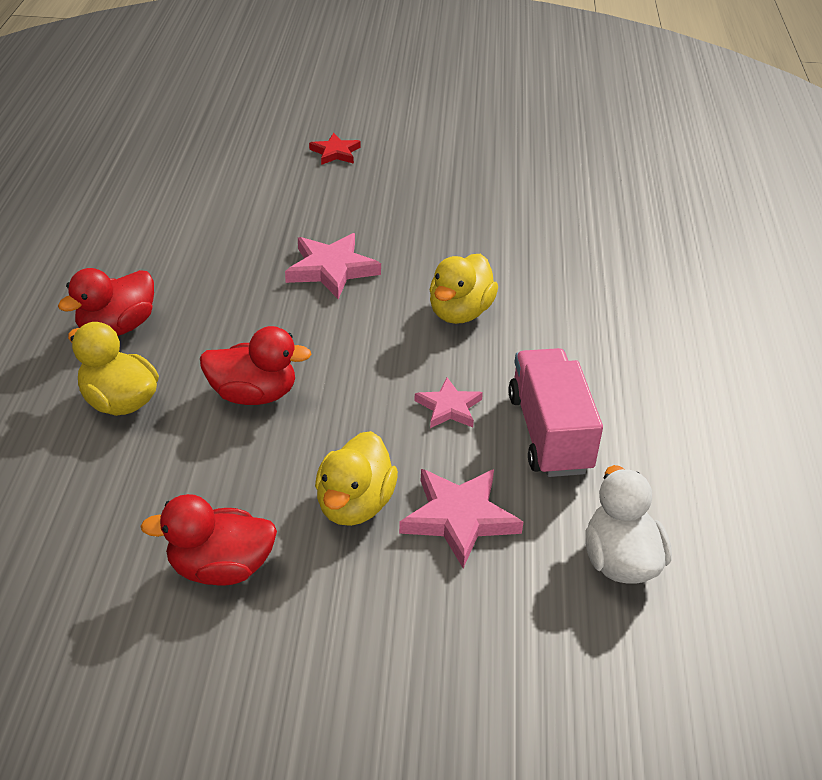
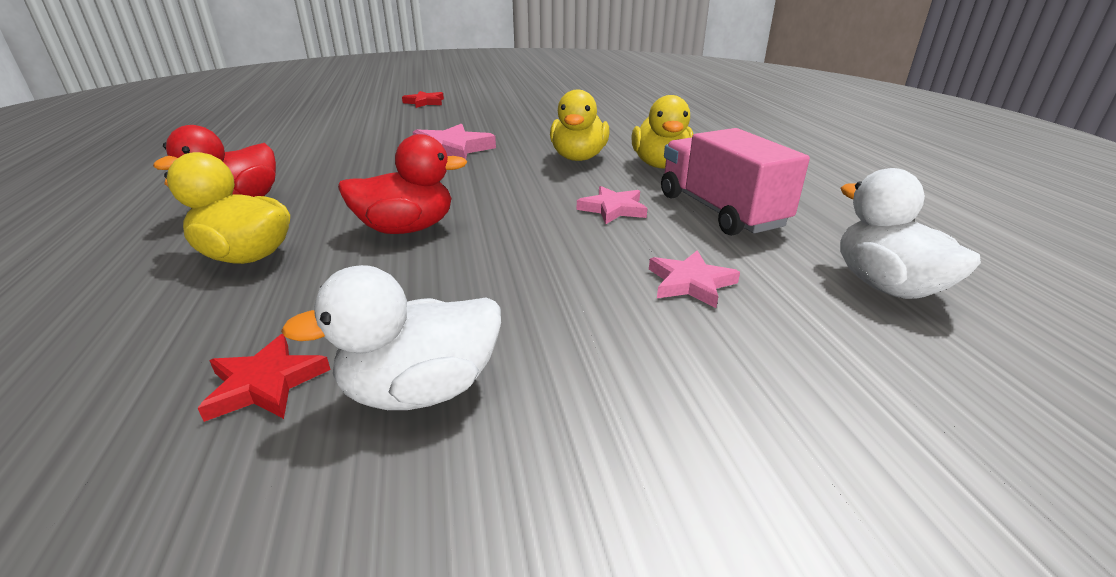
camera: 15 degrees left, 10 degrees down
red duck [140,494,277,586] -> white duck [281,265,501,410]
yellow duck [315,431,398,526] -> yellow duck moved to [631,95,694,169]
pink star [399,469,523,568] -> pink star [649,250,740,308], size x0.63
none -> red star [198,334,331,422]

